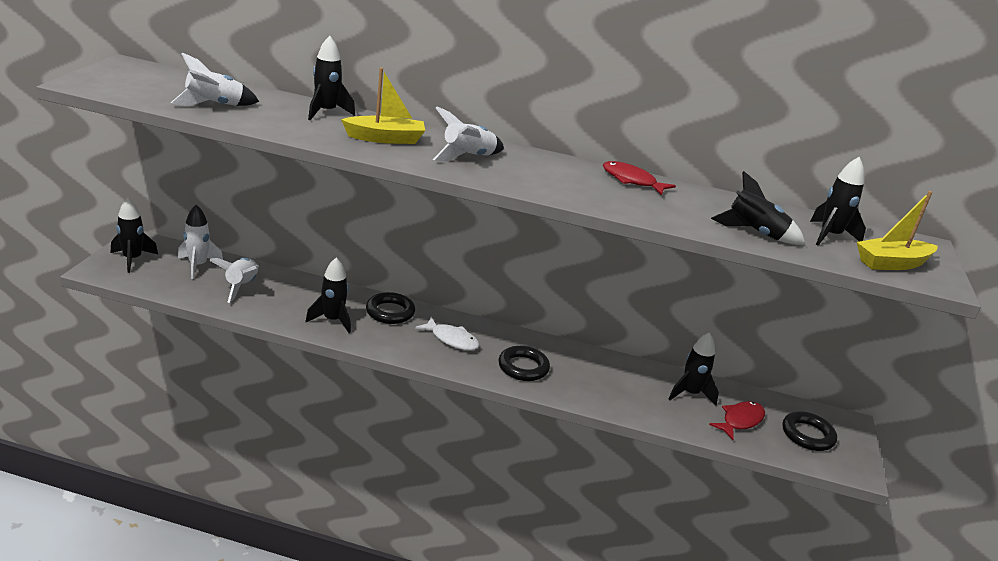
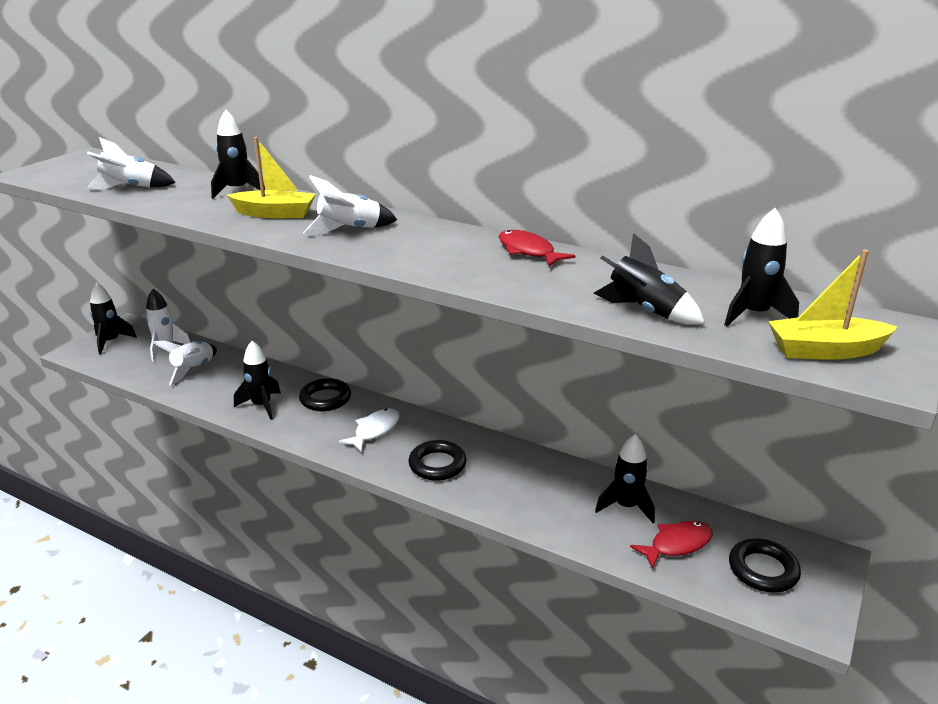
camera: 20 degrees right, 0 degrees up
white fish [415,317,480,351] -> white fish turned 105 degrees counterclockwise [339,408,400,452]

